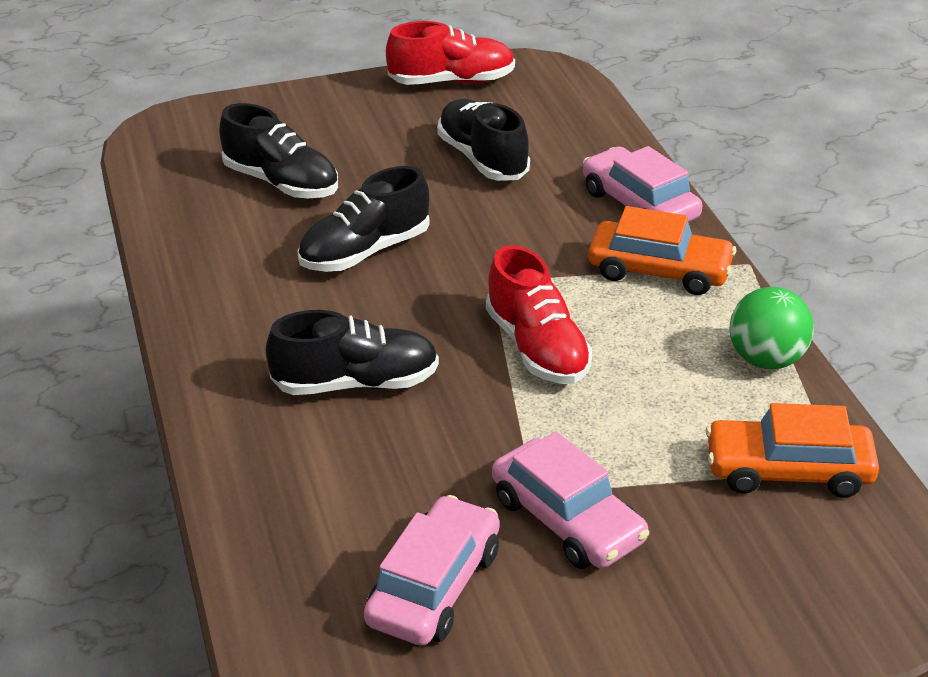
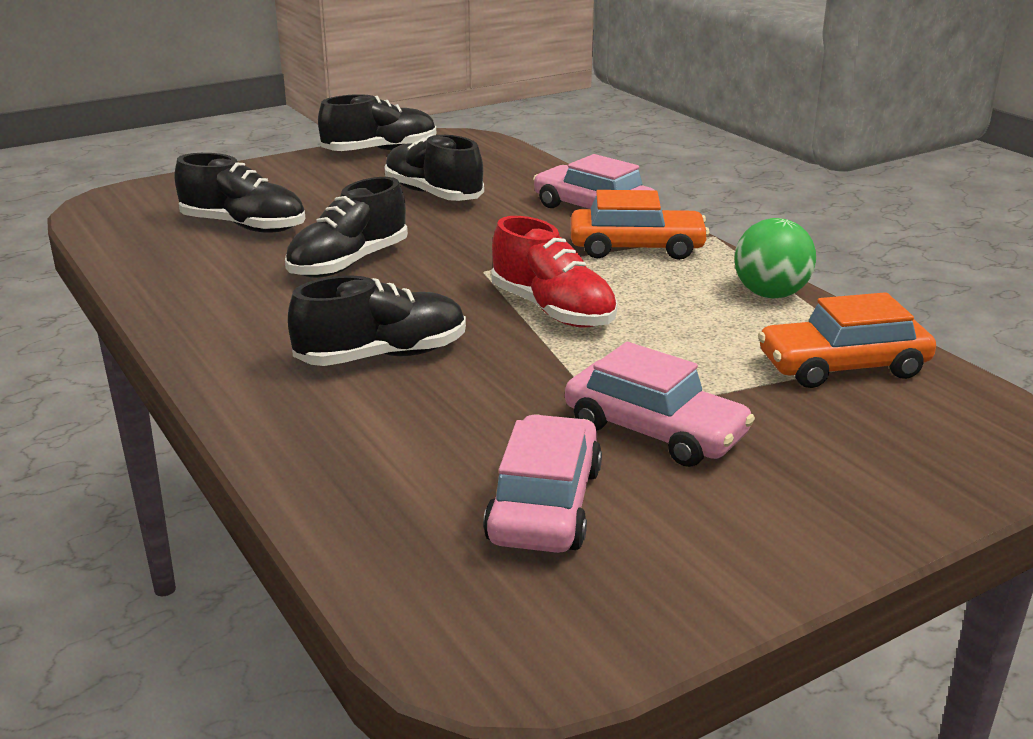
camera: 15 degrees left, 10 degrees down
red shoe [386,21,515,85] -> black shoe [318,94,436,151]

